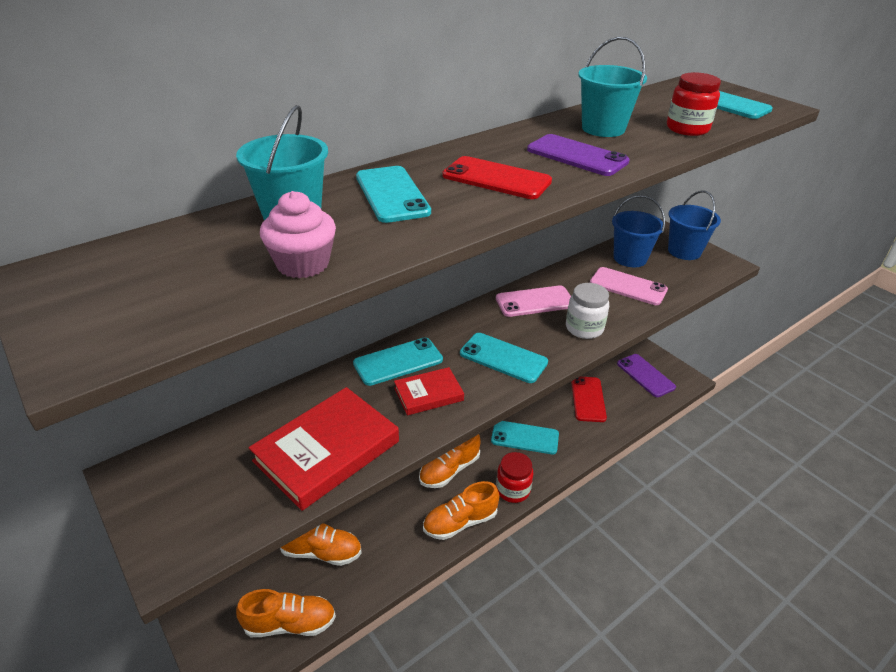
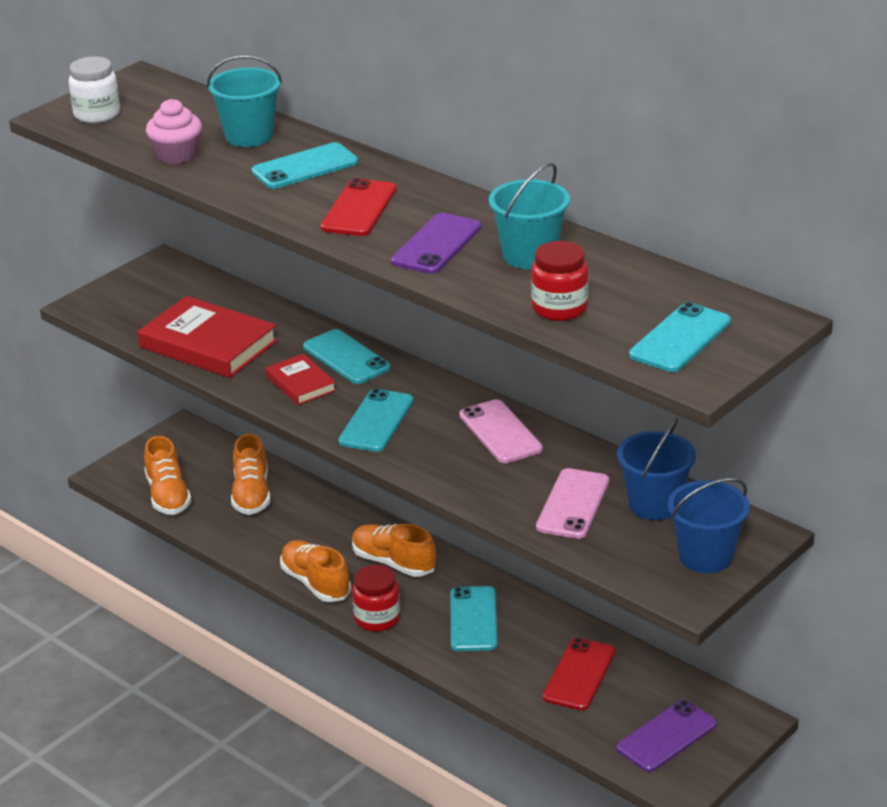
camera: 80 degrees right, 5 degrees down
white jar [566,283,609,339] -> white jar moved to [69,56,120,123]
red phone [571,376,607,422] -> red phone turned 60 degrees counterclockwise [543,638,616,710]

